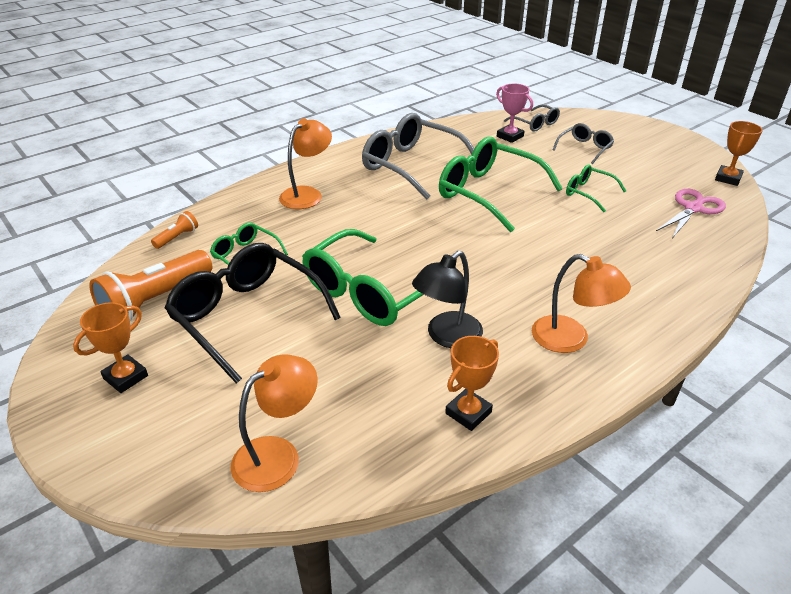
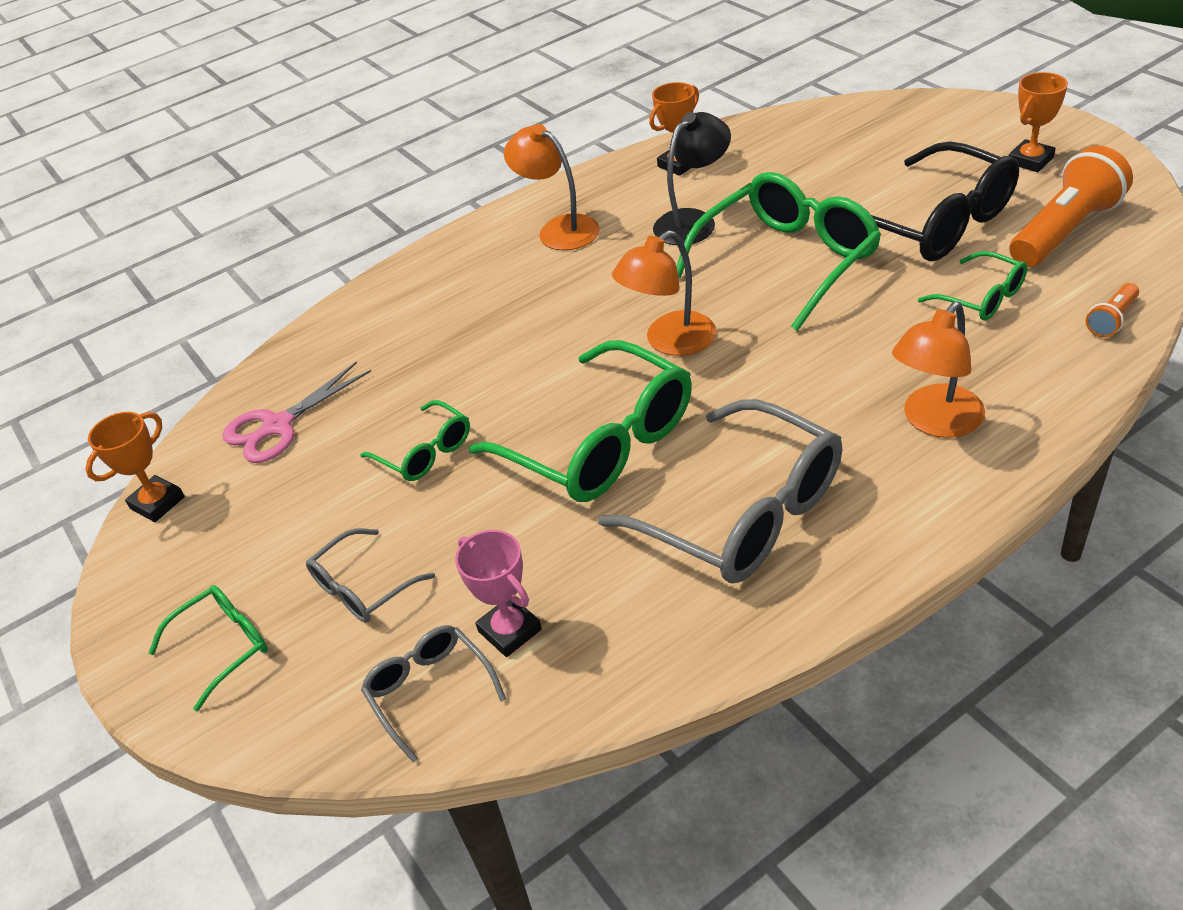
camera: 170 degrees left, 5 degrees up
orange lamp [230,354,318,492] -> orange lamp moved to [612,230,716,356]
none -> green glasses [149,585,268,711]

